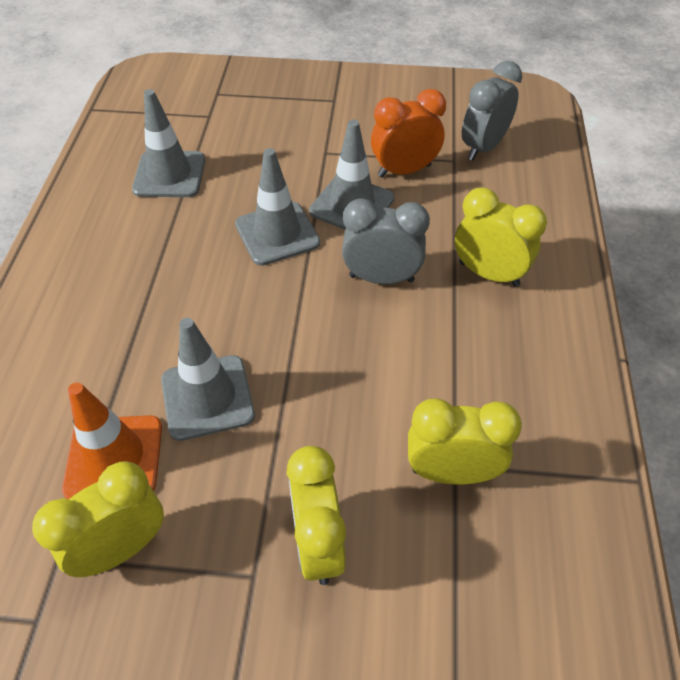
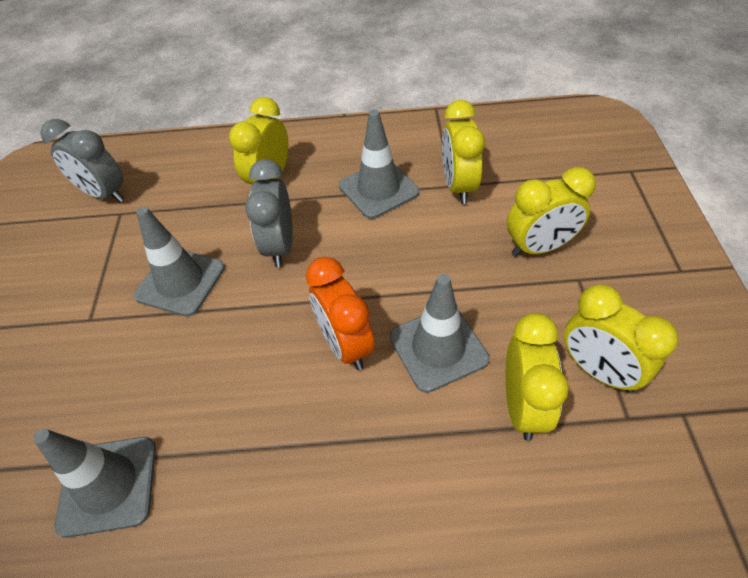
camera: 95 degrees left, 0 degrees up
orange traffic cone [62,382,162,500] -> yellow clock [506,313,569,441]
grey traffic cone [235,148,320,266] -> grey traffic cone moved to [339,110,419,219]
orange clock [371,89,446,177] -> orange clock moved to [306,257,375,370]

